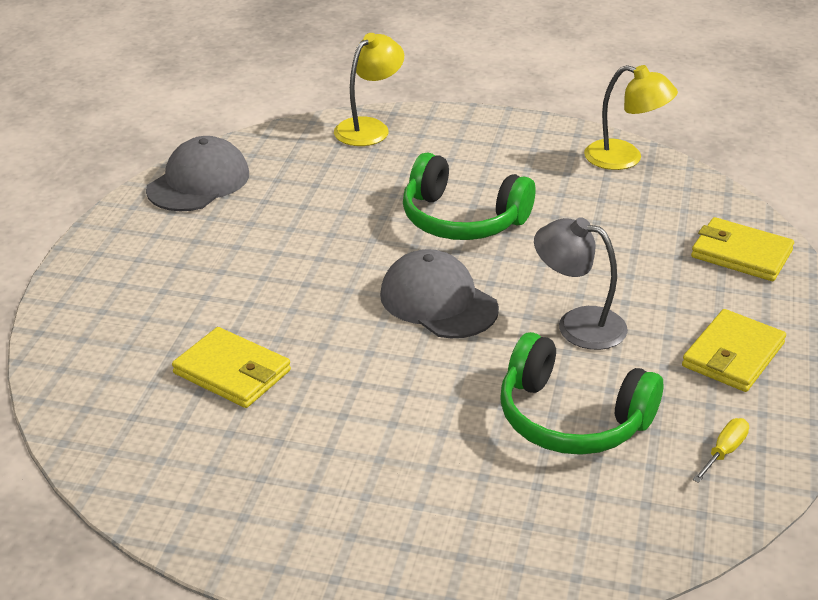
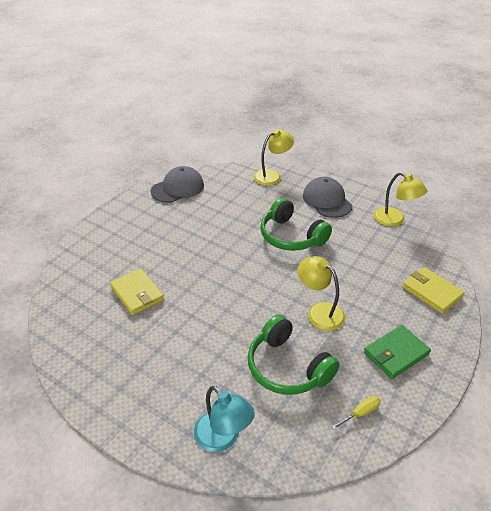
camera: 20 degrees right, 5 degrees up
grey cap [380,249,499,338] -> grey cap moved to [303,177,352,218]
grey lamp [534,217,628,350] -> yellow lamp [298,256,345,331]
yellow wallet [682,309,786,392] -> green wallet [364,325,431,379]
none -> turquoise lamp [194,386,255,452]

